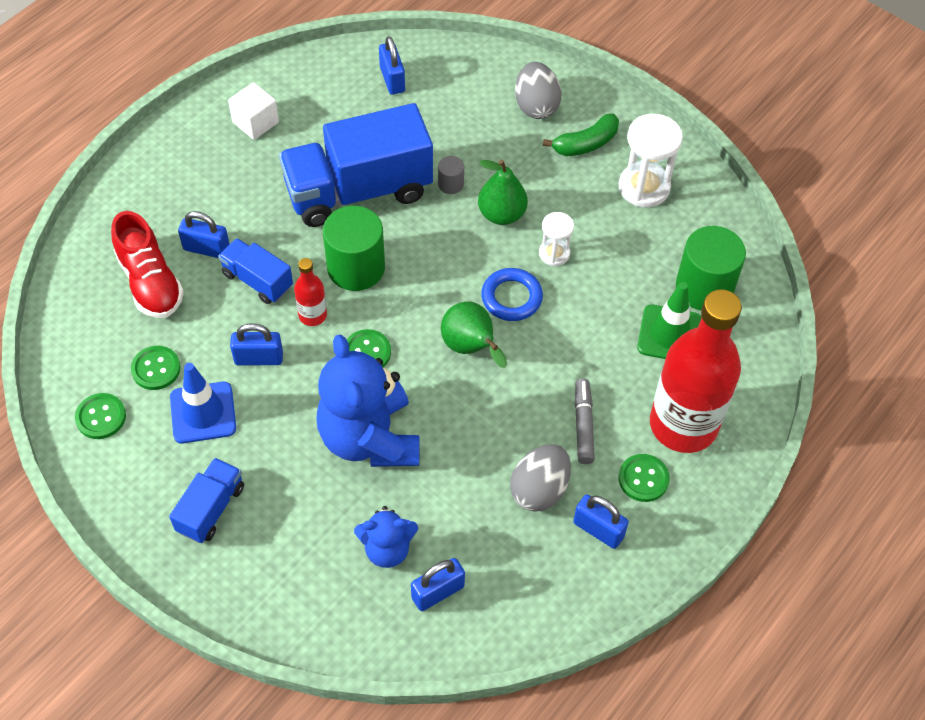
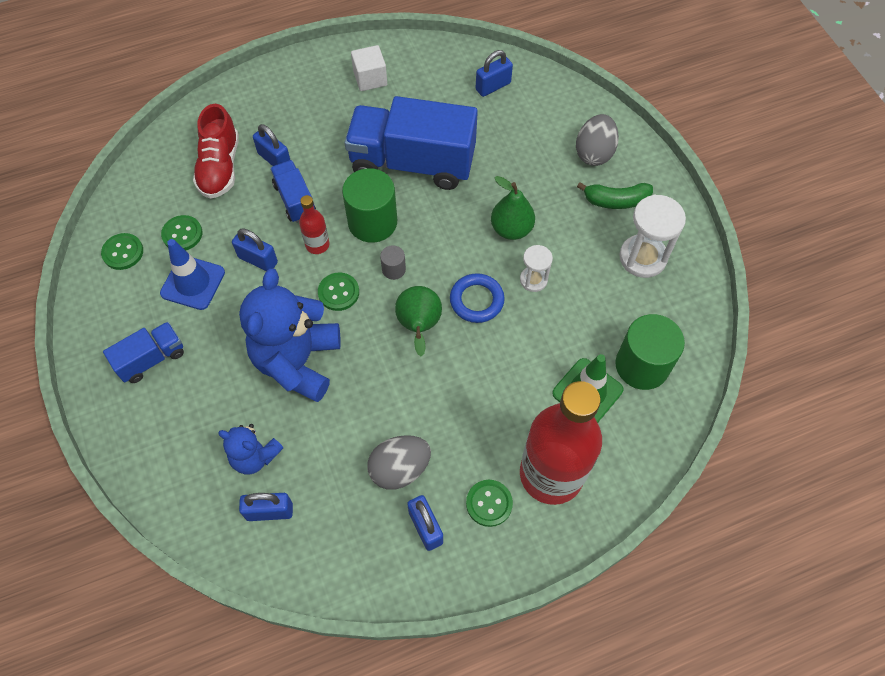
camera: 30 degrees right, 5 degrees up
blue padlock [379,36,405,95] -> blue padlock turned 45 degrees clockwise [476,50,513,97]
grey cylinder [438,156,464,194] -> grey cylinder moved to [380,245,406,280]
grey marker [575,378,595,464] -> none

